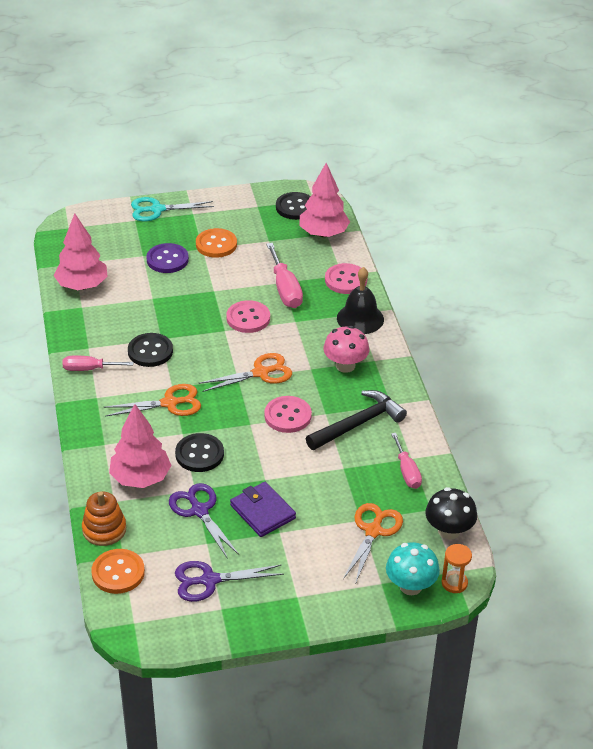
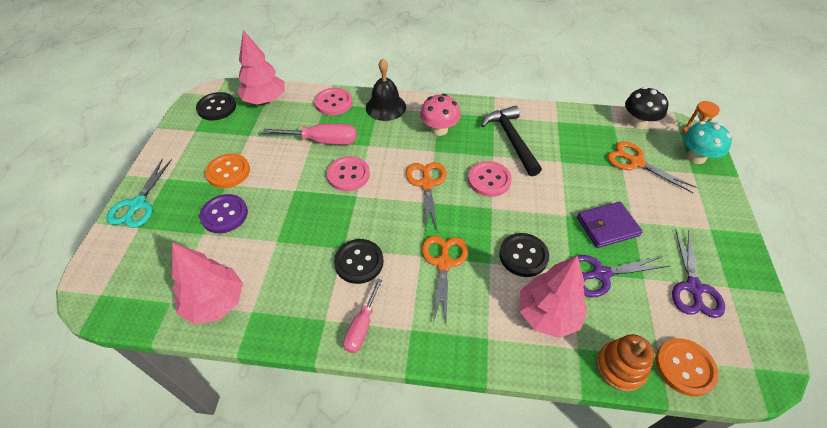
camera: 70 degrees left, 10 degrees up
pink screwdriver [391,433,422,489] -> none

